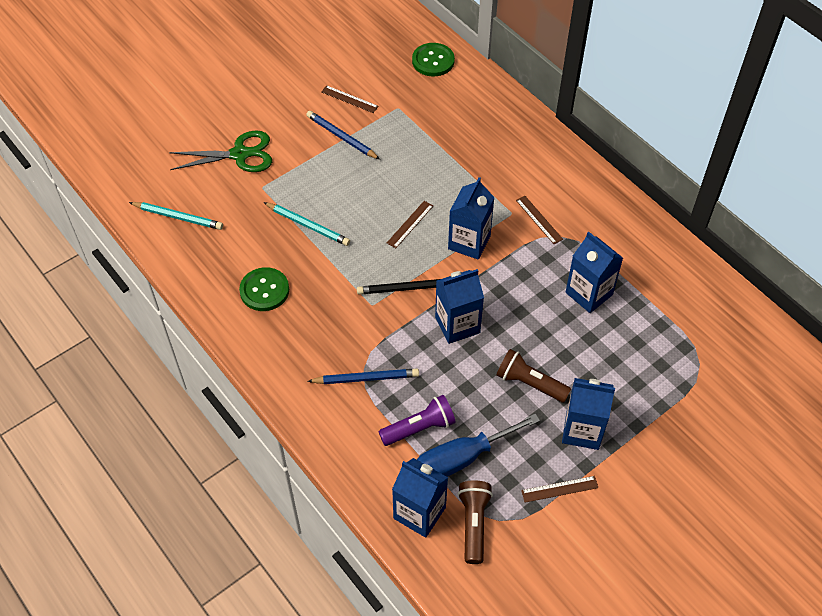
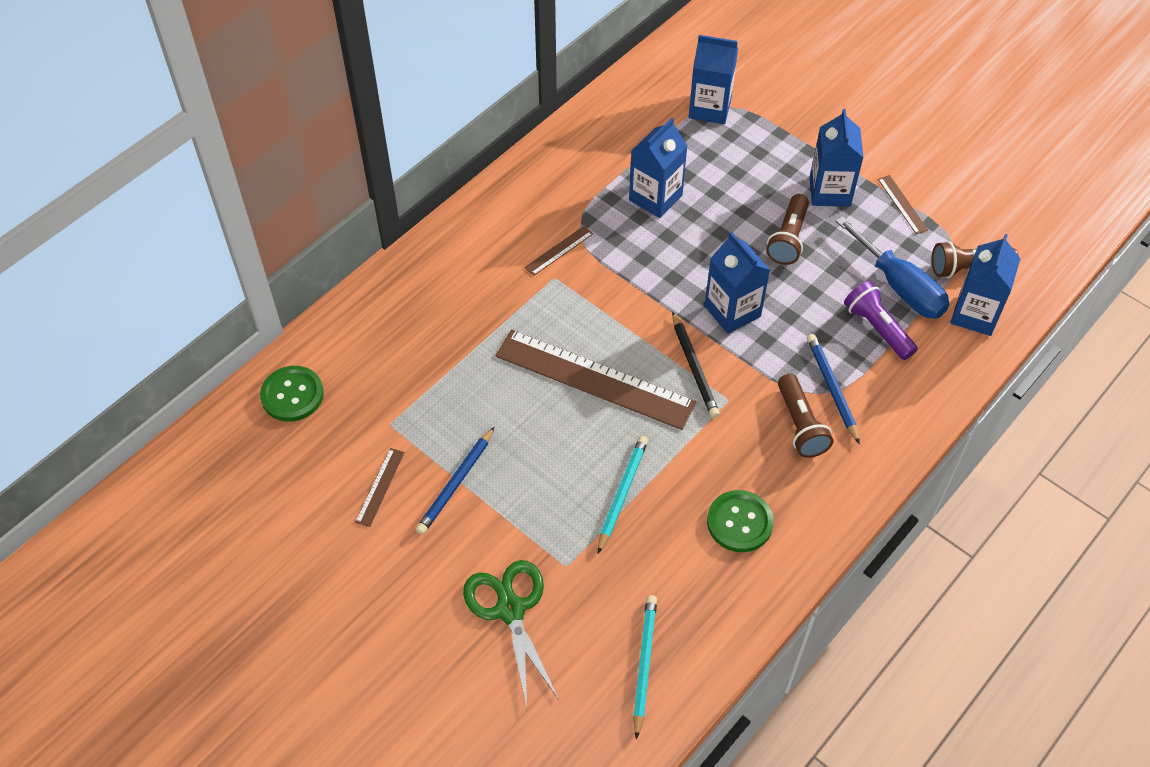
camera: 100 degrees left, 0 degrees up
brown ruler [387,201,433,248] -> brown ruler [495,330,696,430], size x2.40
blue carton [448,177,495,260] -> blue carton moved to [689,35,738,124]
none -> brown flashlight [778,374,833,458]

